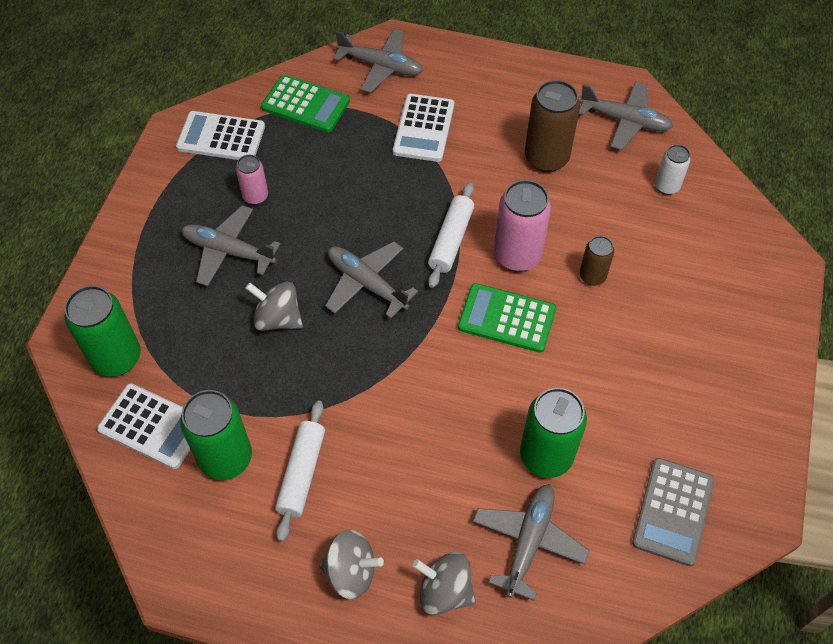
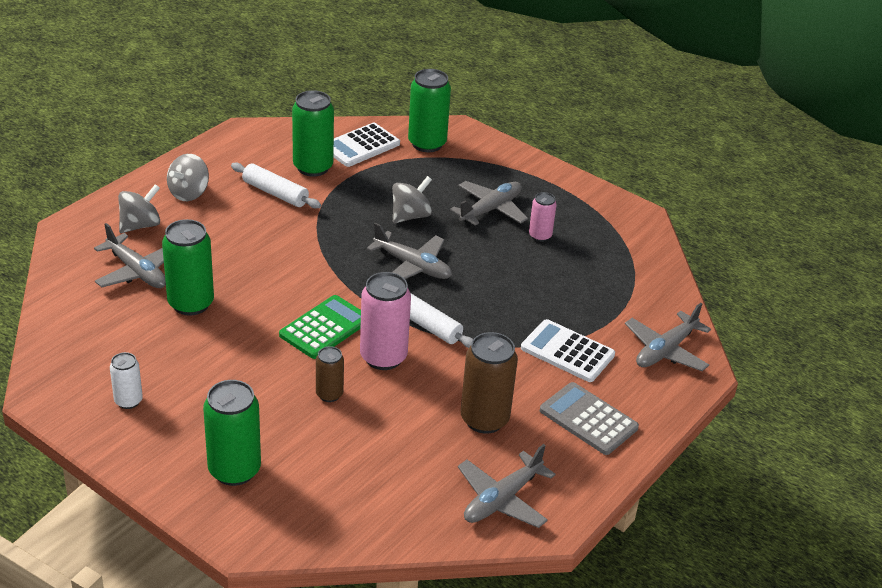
camera: 110 degrees right, 20 degrees down
white calculator [176,111,265,160] -> none
green calculator [261,74,350,133] -> none
grey plane [325,242,418,319] -> grey plane turned 60 degrees clockwise [366,223,452,279]
grey calculator [632,458,714,566] -> grey calculator moved to [540,382,639,455]
white can [655,145,691,195] -> white can moved to [110,352,143,409]
none -> green can [203,380,261,486]

